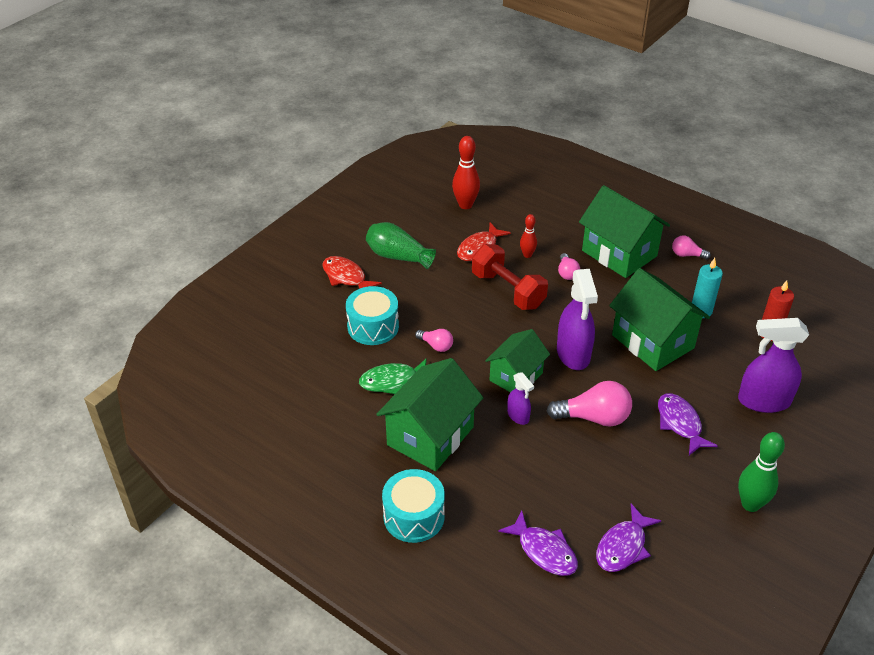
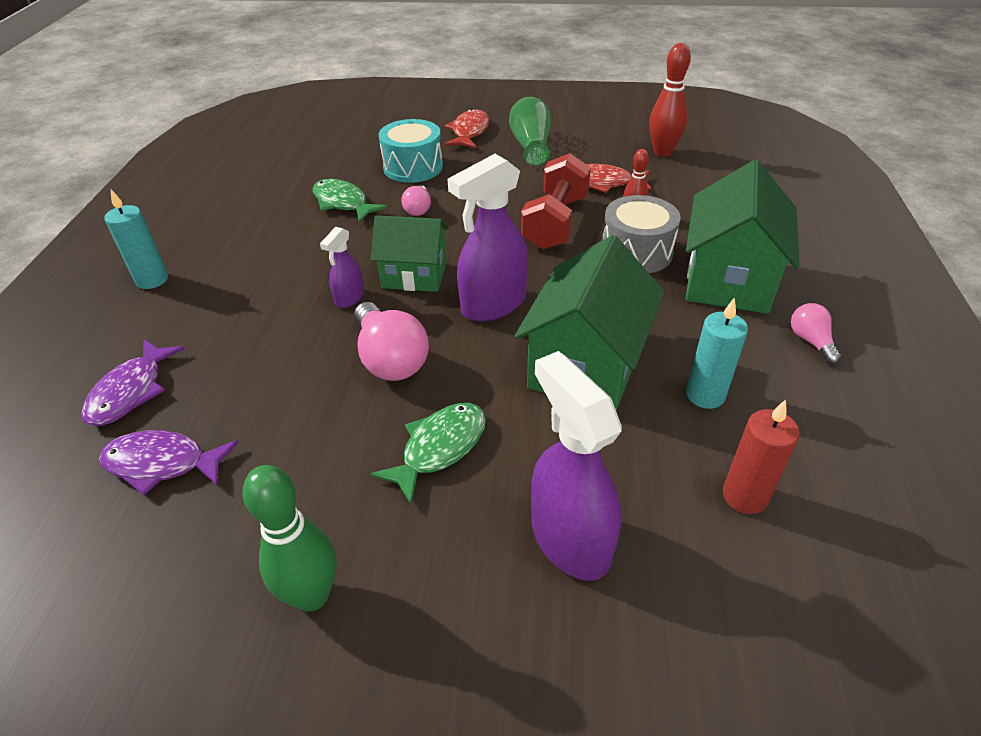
camera: 60 degrees right, 0 degrees up
green house [376,358,483,471] -> none
turquoise drum [382,469,445,543] -> turquoise candle [105,190,168,289]
pink light bulb [558,253,580,280] -> grey drum [602,195,681,273]
purple fish [658,393,718,455] -> green fish [370,403,486,504]

